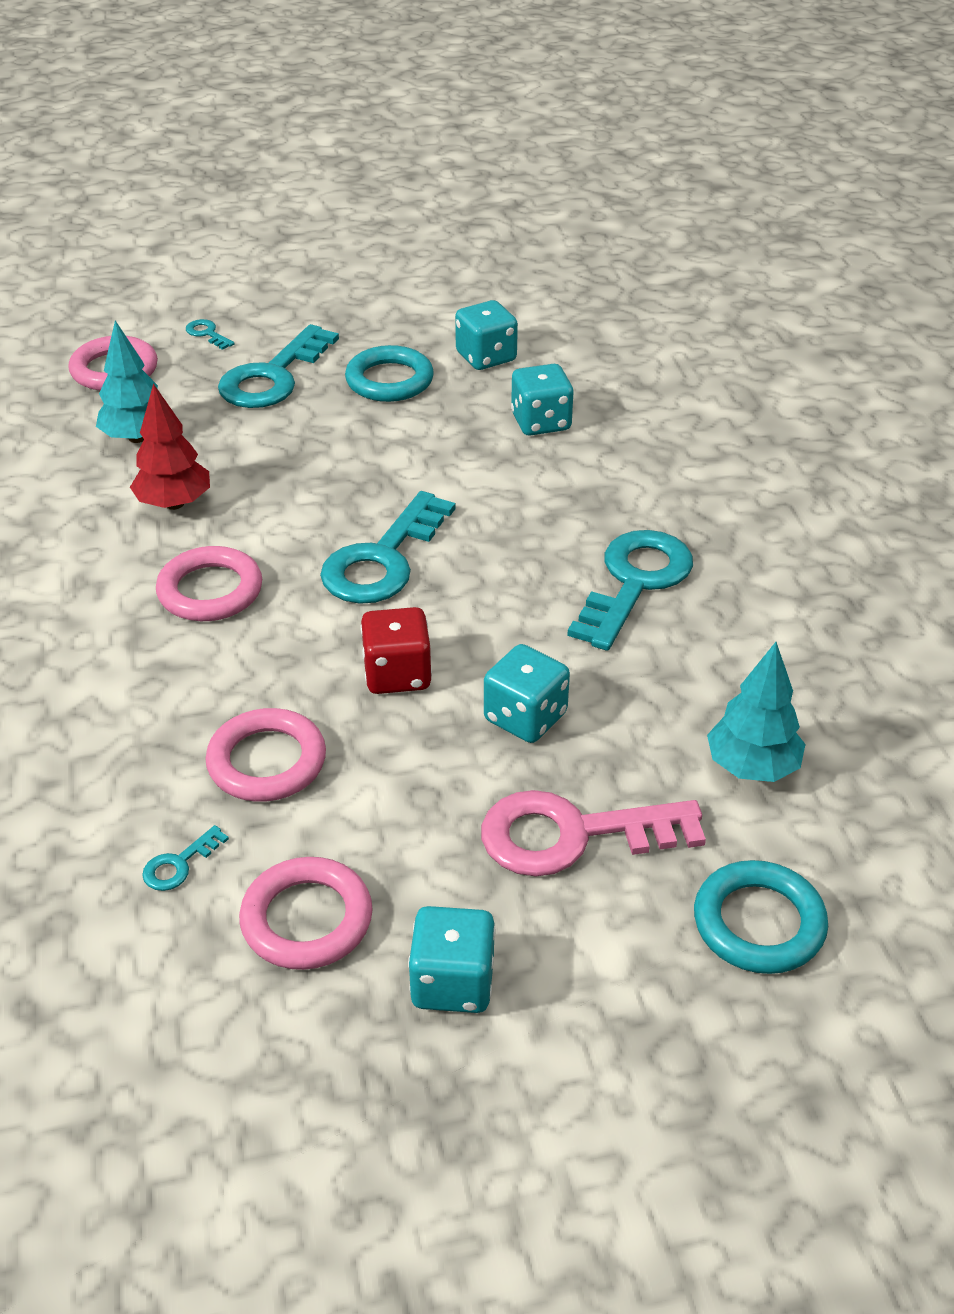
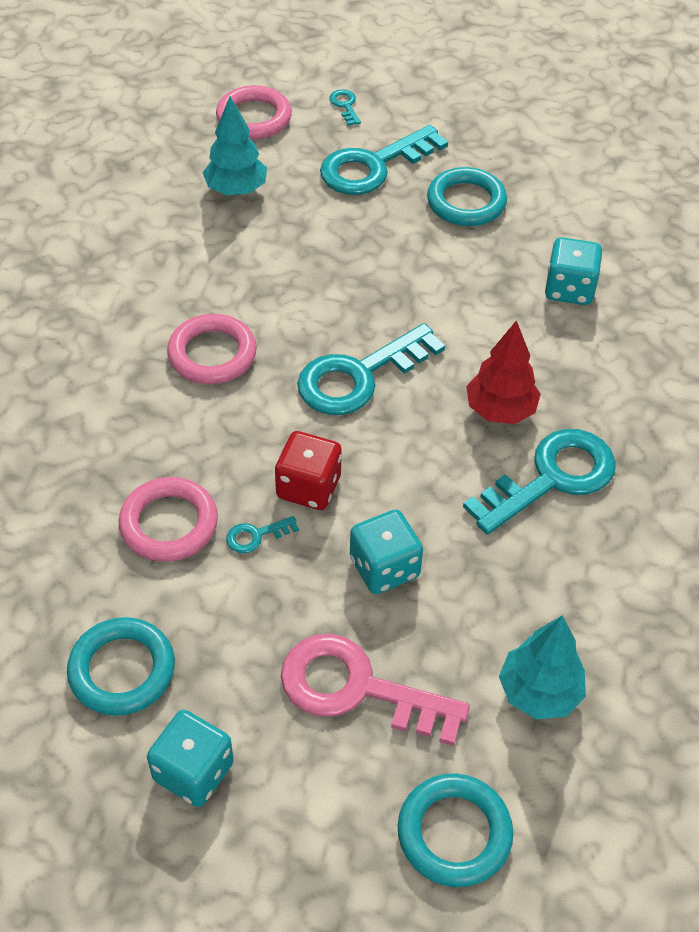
camera: 25 degrees right, 10 degrees up
red tree [130,383,210,510] -> red tree moved to [466,320,541,424]
turquoise key [142,825,229,891] -> turquoise key moved to [226,516,299,553]
pink ring [239,857,373,970] -> turquoise ring [67,617,175,716]
turquoise dice [455,300,518,370] -> none

